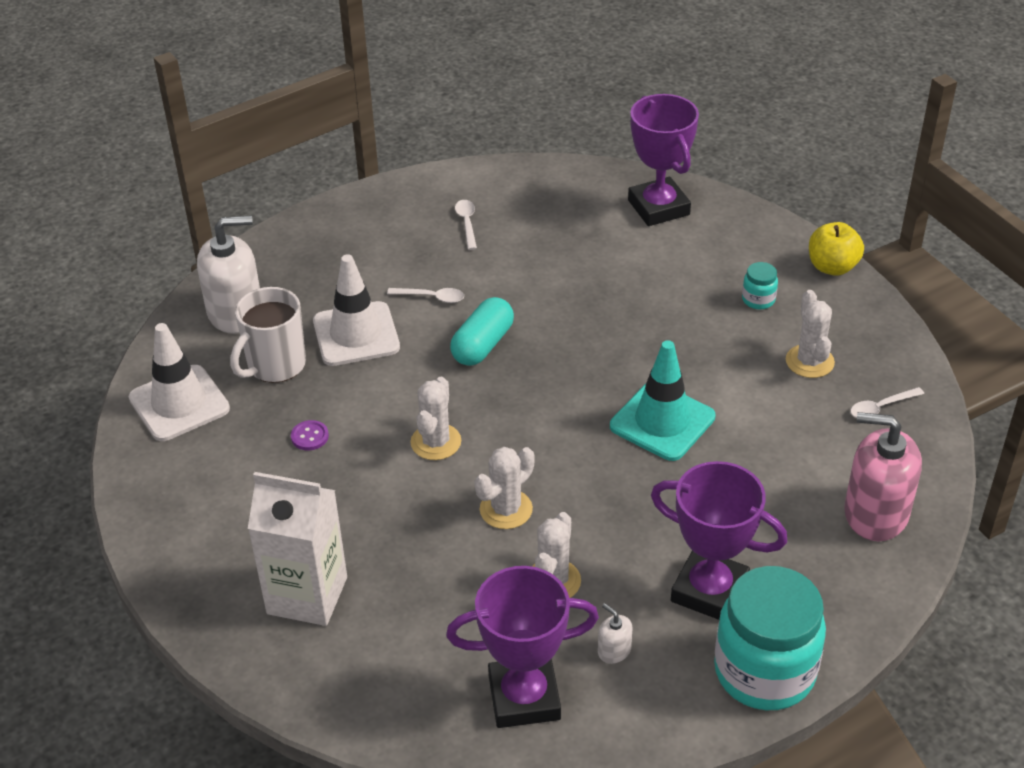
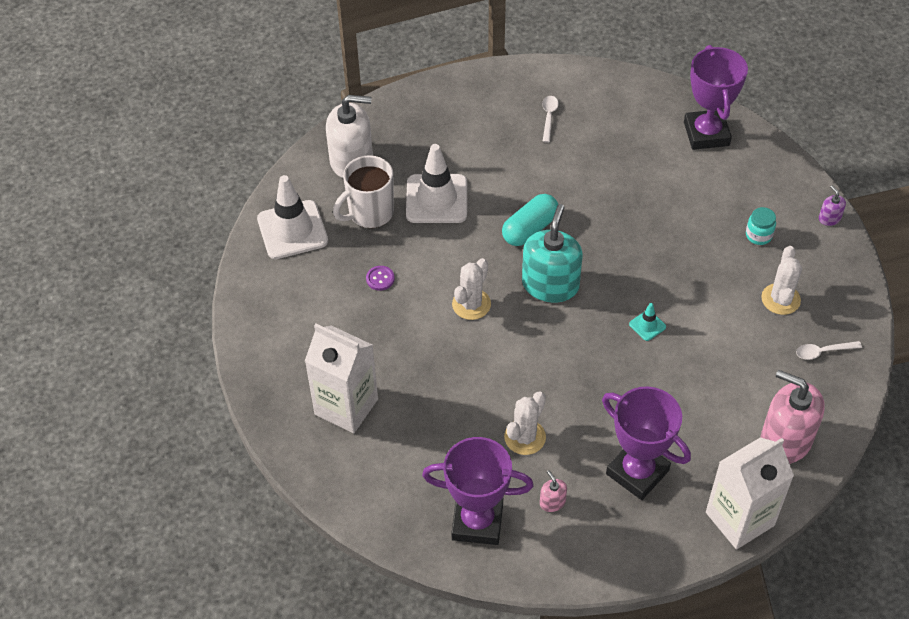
camera: 15 degrees right, 10 degrees up
white spoon [387,288,464,303] -> none
white cactus [474,447,535,529] -> none
white soap dispenser [598,603,632,664] -> pink soap dispenser [540,470,567,512]
turquoise traffic cone [610,340,715,461] -> turquoise traffic cone [629,303,666,341], size x0.44
turquoise jar [714,566,826,710] -> none
yellow apple [809,222,864,276] -> purple soap dispenser [819,185,846,226]
none -> turquoise soap dispenser [522,204,583,302]
none -> white carton [706,438,794,549]

